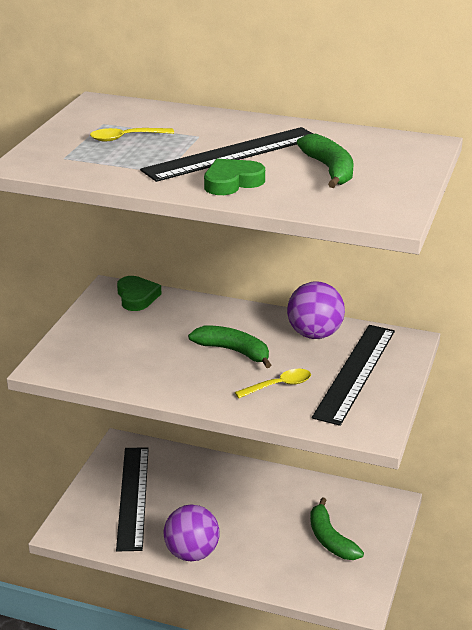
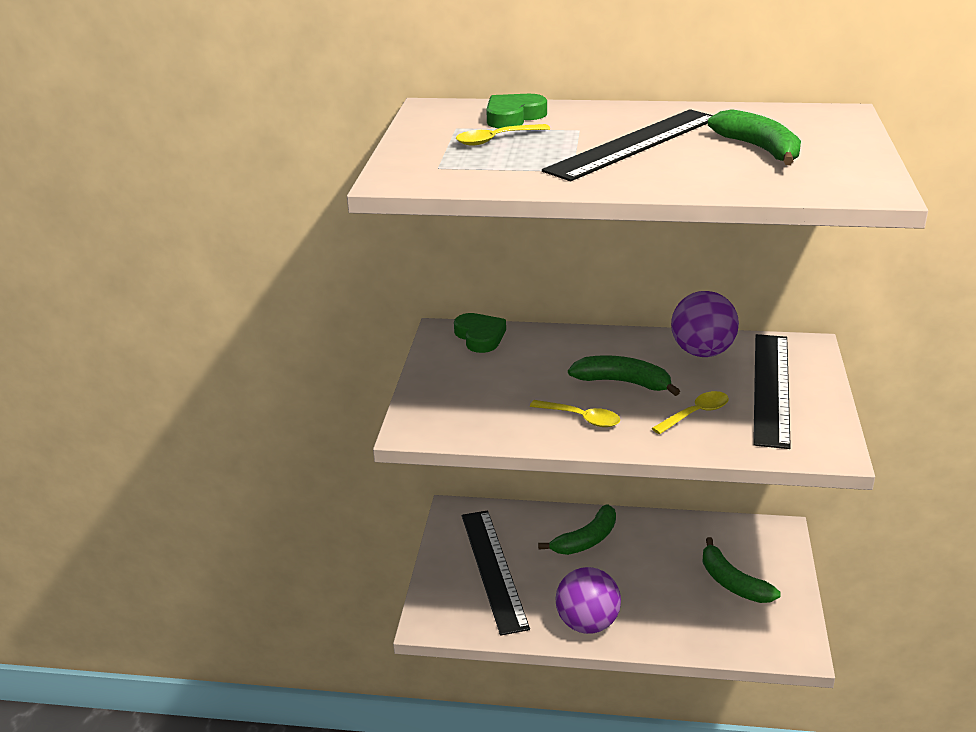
camera: 10 degrees left, 0 degrees up
green heart [204,159,265,195] -> green heart moved to [486,94,547,128]
none -> yellow spoon [530,400,620,427]
none -> green banana [538,504,616,555]

